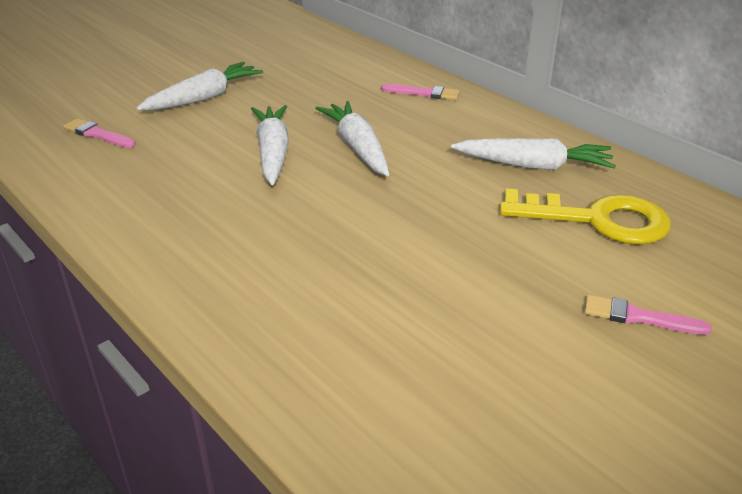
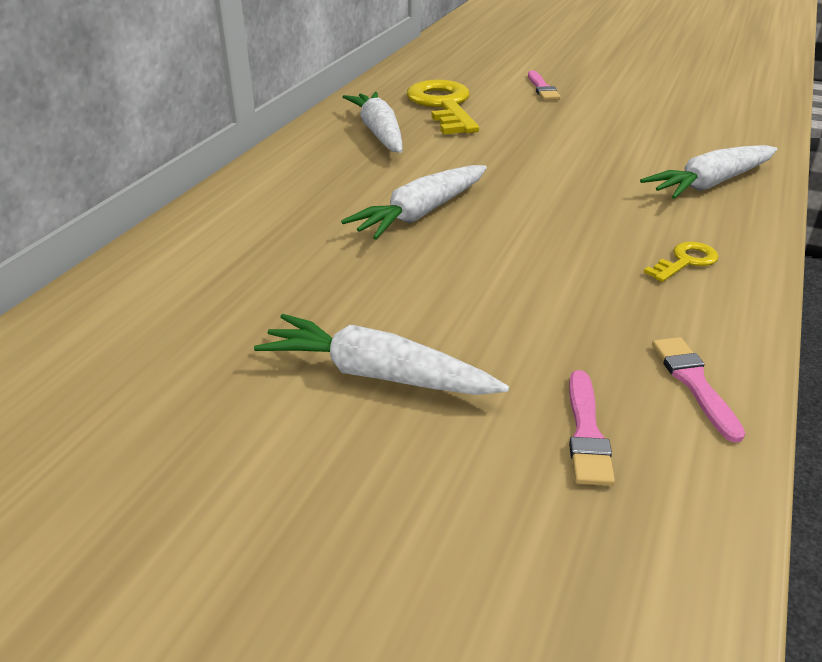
camera: 115 degrees left, 0 degrees up
white carrot [251,105,289,185] -> white carrot moved to [640,145,777,199]
pink brush [381,84,460,100] -> pink brush moved to [652,337,745,443]
none -> yellow key [644,242,719,282]

